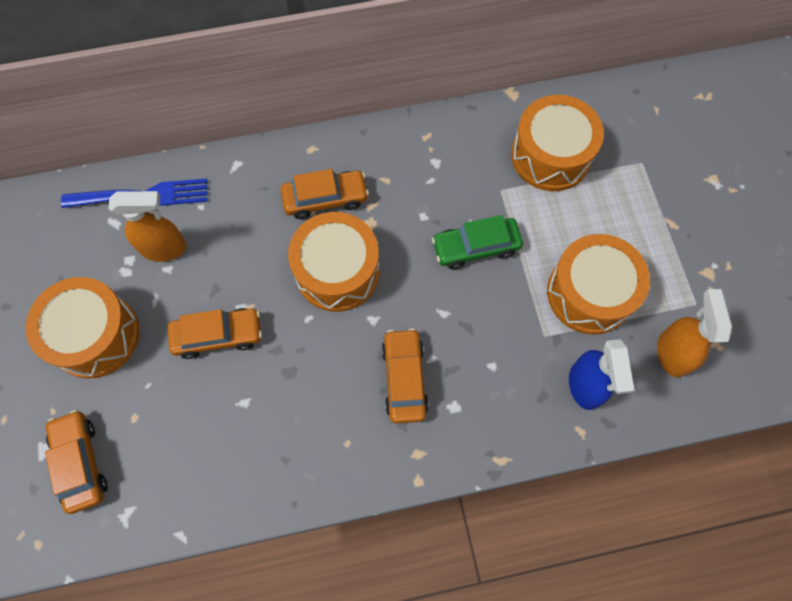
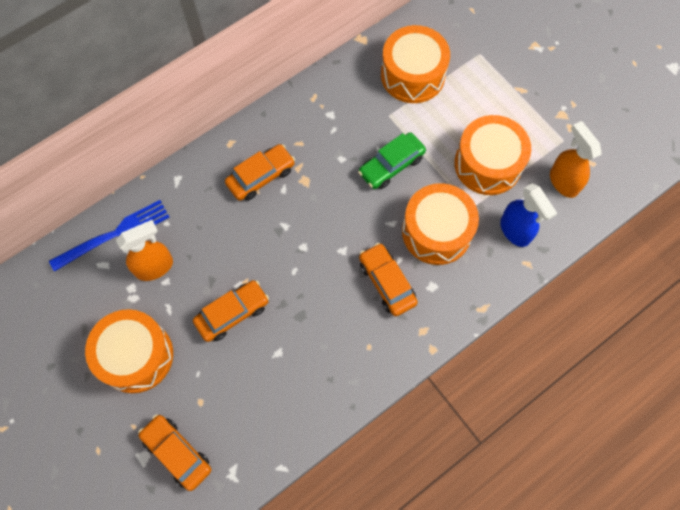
camera: 25 degrees left, 0 degrees up
orange drum [288,212,380,312] -> orange drum moved to [402,183,479,265]

